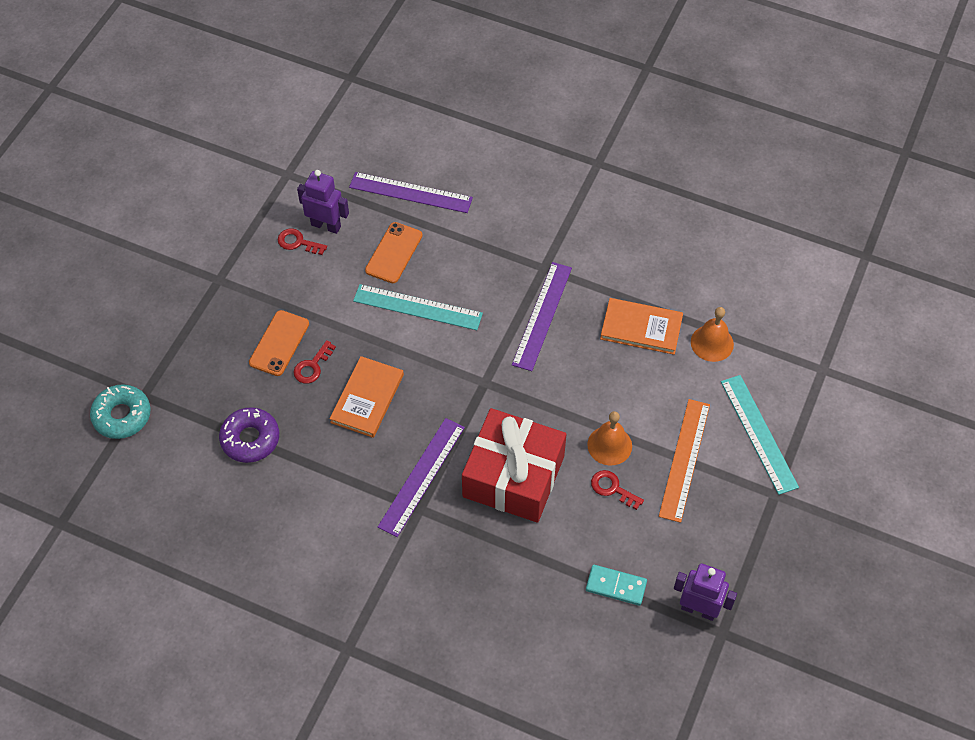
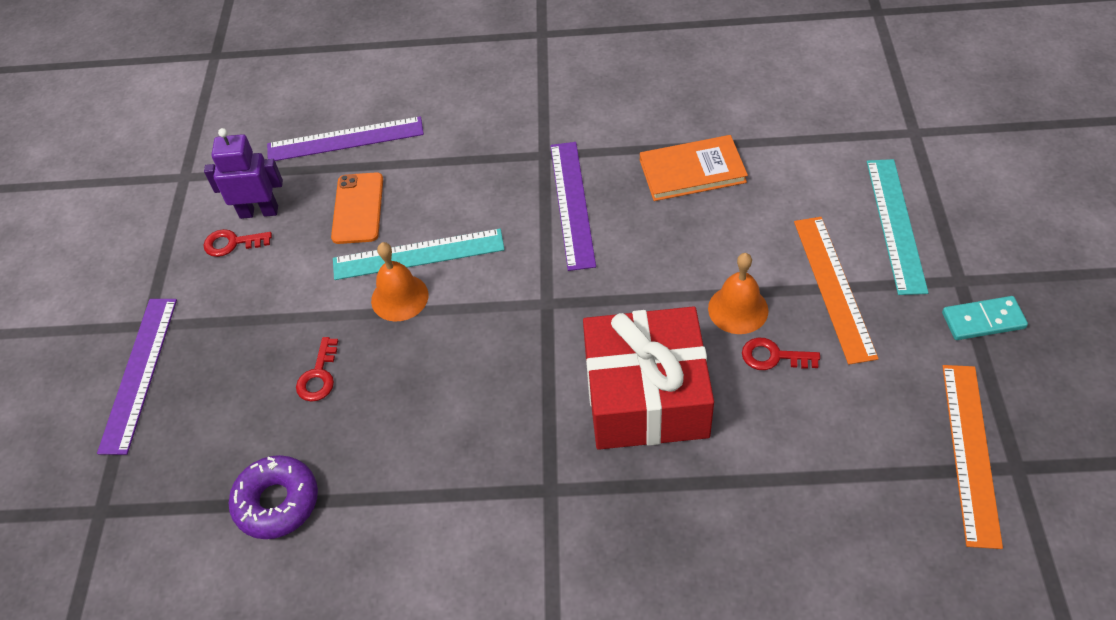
camera: 20 degrees left, 5 degrees down
turquoise donut [90,384,150,439] -> none
orange phone [249,310,309,376] -> none
orange book [330,356,404,438] -> none
purple ruler [378,418,465,537] -> purple ruler moved to [97,299,177,455]
turquoise domino [586,565,647,606] -> turquoise domino moved to [942,296,1028,340]
purple robot [674,563,737,621] -> orange ruler [943,365,1003,549]
orange bell [691,307,734,362] -> orange bell moved to [371,242,429,322]
turquoise ruler [721,375,799,495] -> turquoise ruler turned 45 degrees clockwise [867,159,928,295]

